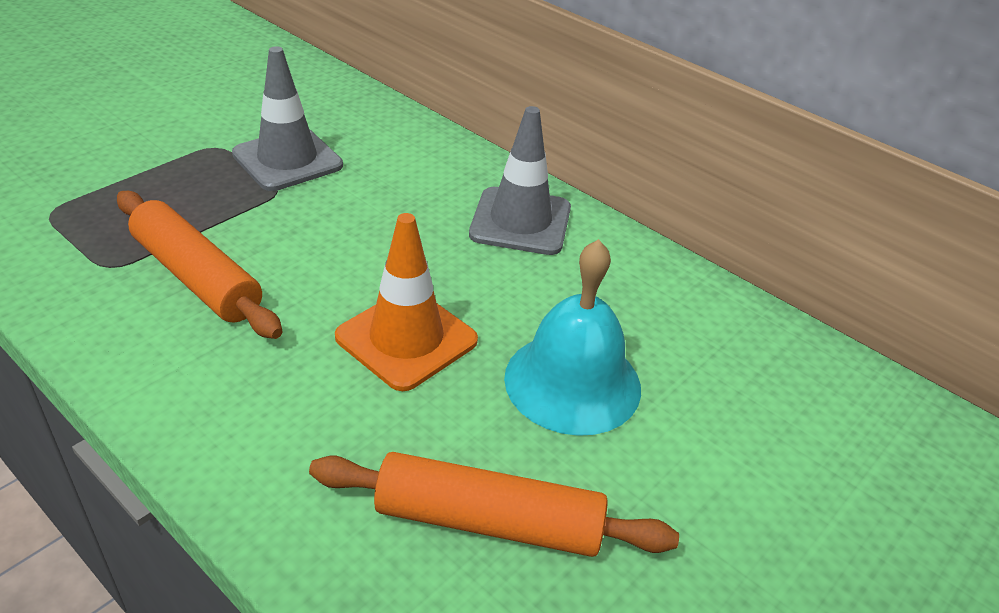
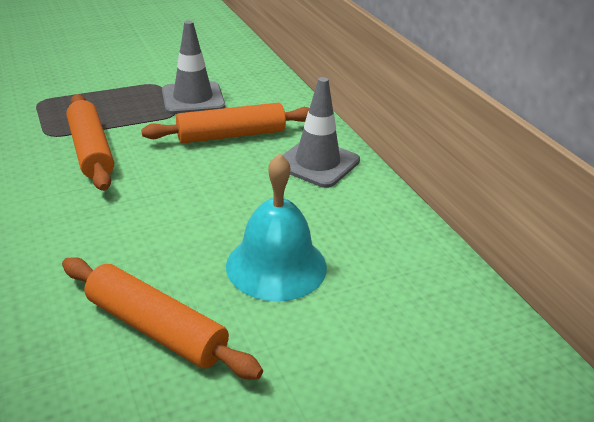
camera: 25 degrees right, 5 degrees down
orange traffic cone [335,213,478,391] -> none
none -> orange rolling pin [141,103,310,143]

